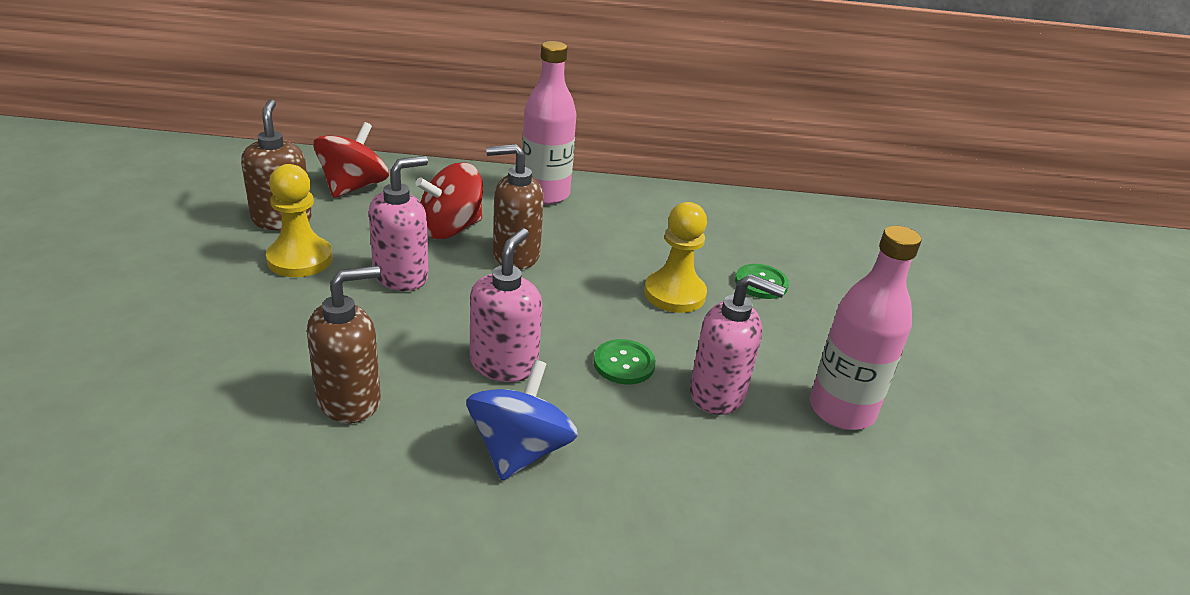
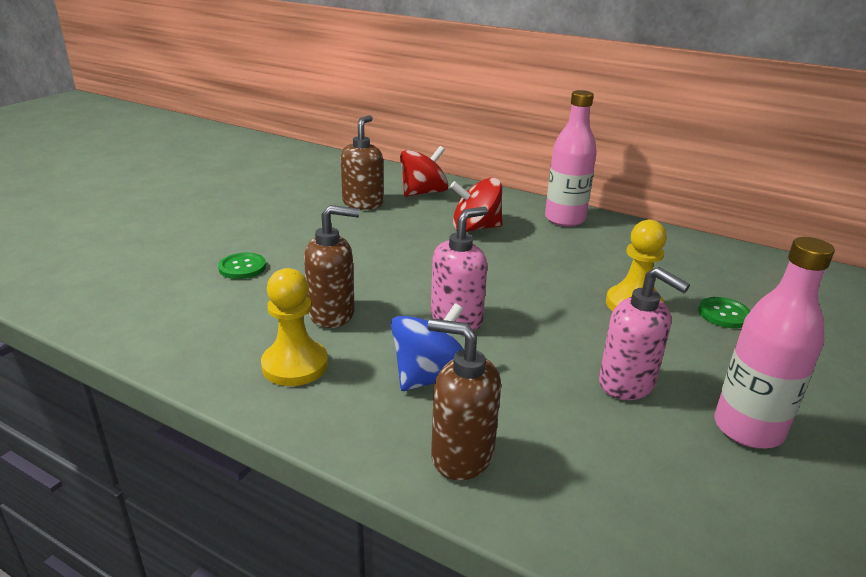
camera: 30 degrees right, 5 degrees down
yellow pawn [266,164,332,277] -> yellow pawn moved to [261,268,328,386]
pink soap dispenser [369,156,429,291] -> none
brown soap dispenser [486,144,544,270] -> brown soap dispenser moved to [428,319,501,480]
green button [593,339,656,384] -> green button moved to [218,253,266,279]

